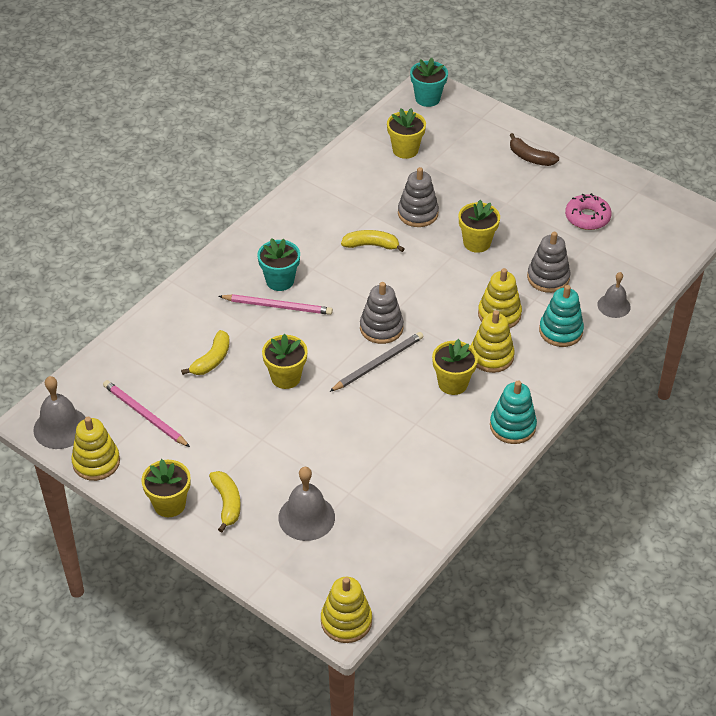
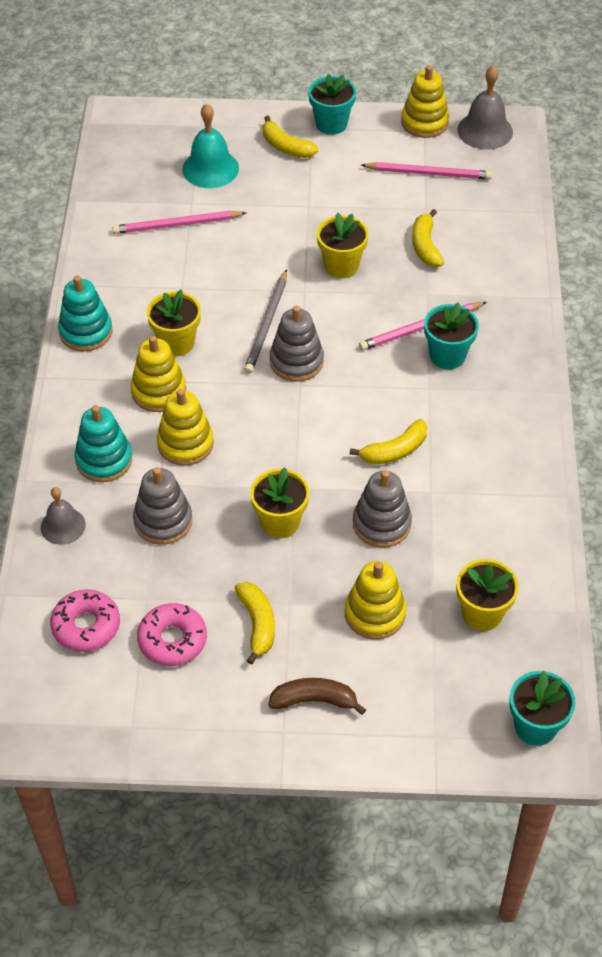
camera: 145 degrees right, 5 degrees up
yellow flower pot [141,459,191,517] -> turquoise flower pot [308,74,356,135]
grey bell [278,467,335,541] -> turquoise bell [182,104,239,188]
yellow stacking toy [321,577,372,643] -> yellow stacking toy moved to [345,561,406,639]
none -> pink donut [50,589,120,652]
none -> pink pencil [112,211,246,234]
none -> yellow banana [235,582,275,665]

